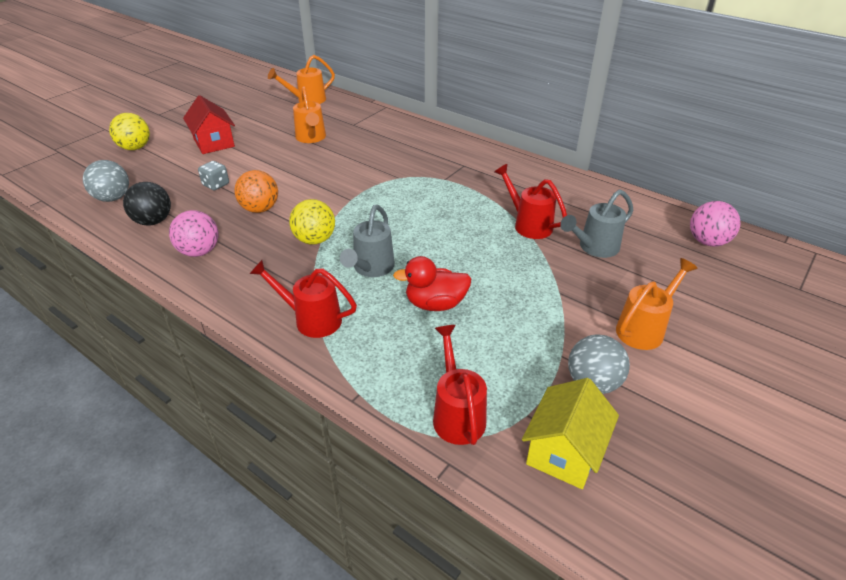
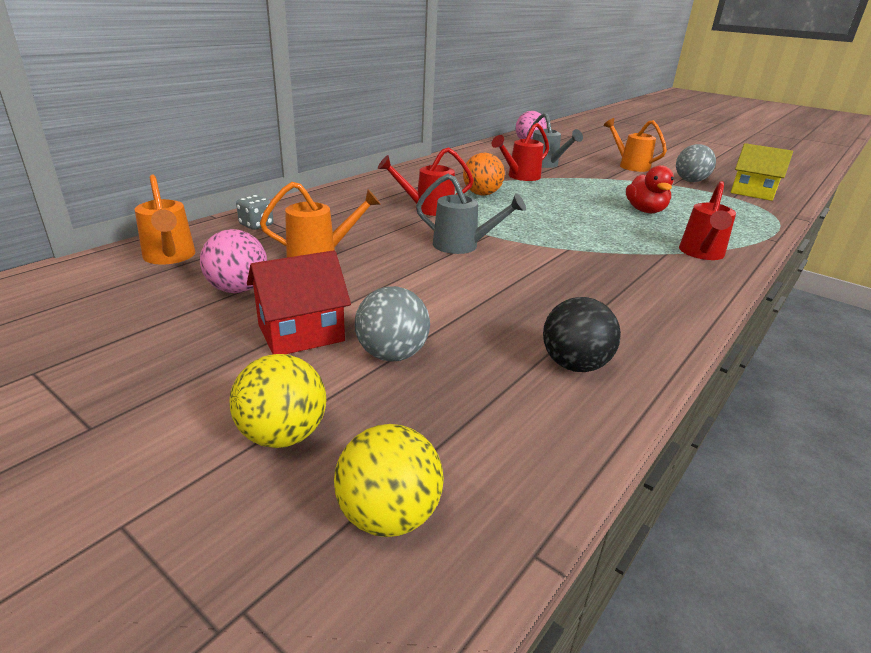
camera: 90 degrees left, 10 degrees down
grey ball [83,160,129,202] -> grey ball moved to [355,286,430,361]
pink ball [169,210,218,257] -> pink ball moved to [200,229,267,293]
grey dice [198,161,229,190] -> grey dice moved to [236,195,273,230]
orange ball [234,170,278,213] -> orange ball moved to [463,153,505,195]
yellow ball [289,199,335,245] -> yellow ball moved to [334,424,444,537]
grey watering can [340,205,395,277] -> grey watering can moved to [416,174,526,254]
red watering can [433,325,487,445] -> red watering can moved to [378,147,474,216]

